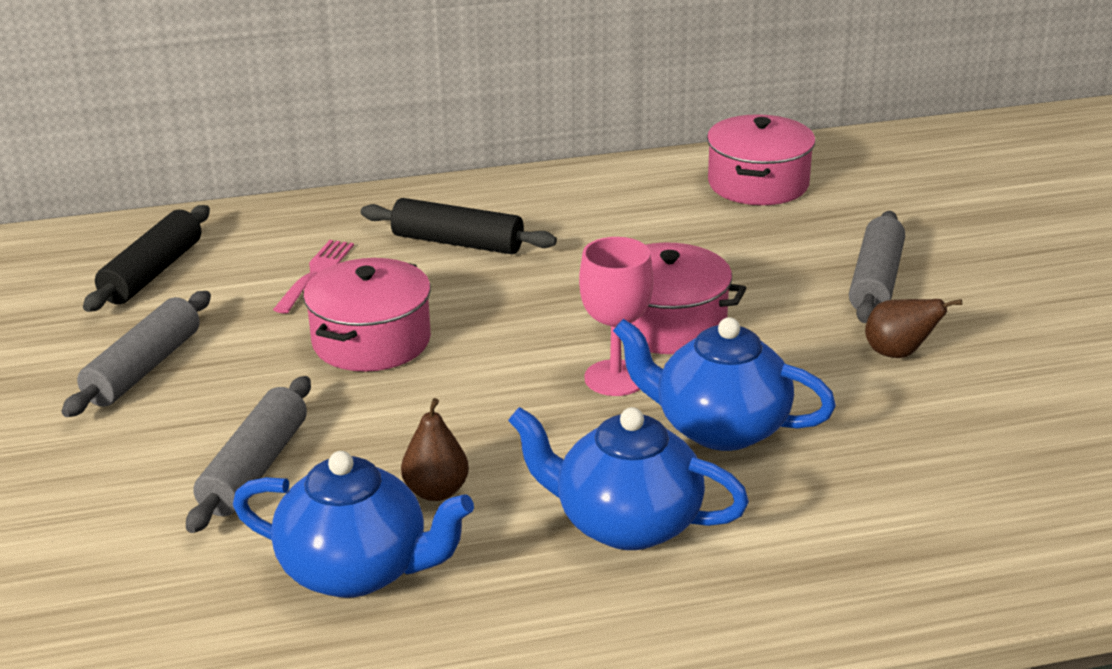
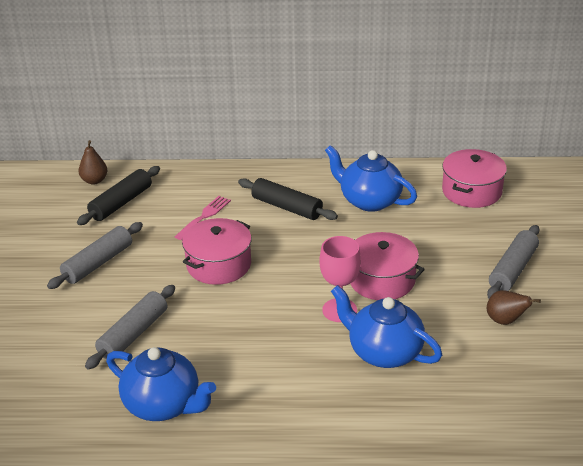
camera: 15 degrees right, 5 degrees up
brown pear [401,398,469,501] -> brown pear moved to [79,140,107,184]
blue teapot [508,407,749,550] -> blue teapot moved to [325,145,417,212]

